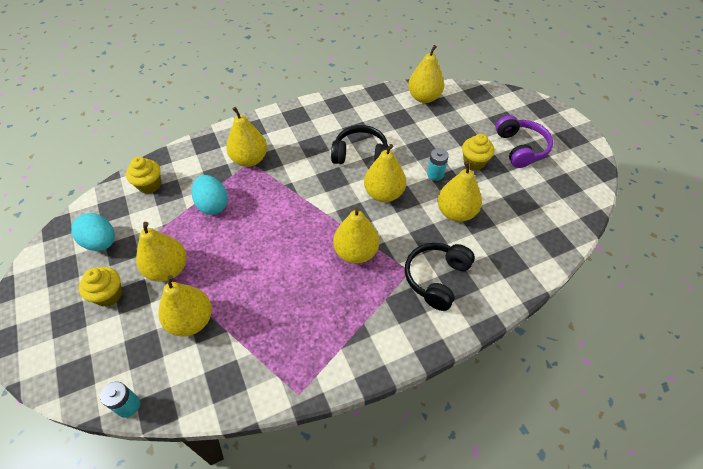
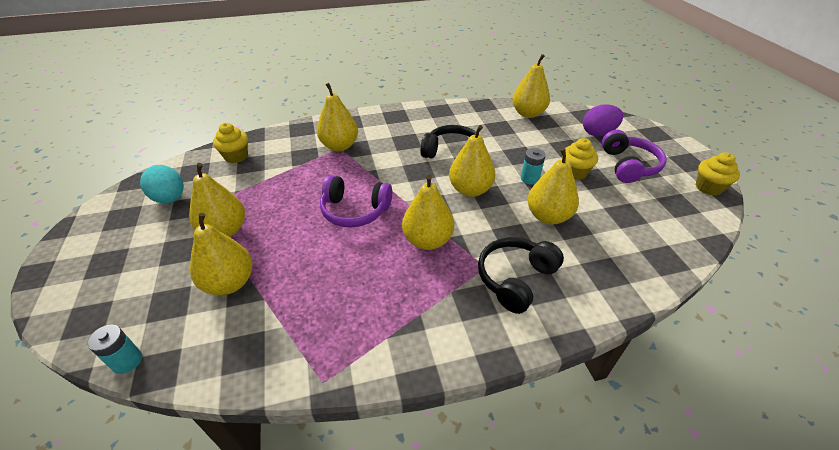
camera: 10 degrees right, 10 degrees down
yellow cupcake [79,267,122,307] -> yellow cupcake moved to [696,152,740,195]
turquoise egg [192,175,228,215] -> none
none -> purple headphones [320,175,392,228]
none -> purple egg [583,104,623,136]

